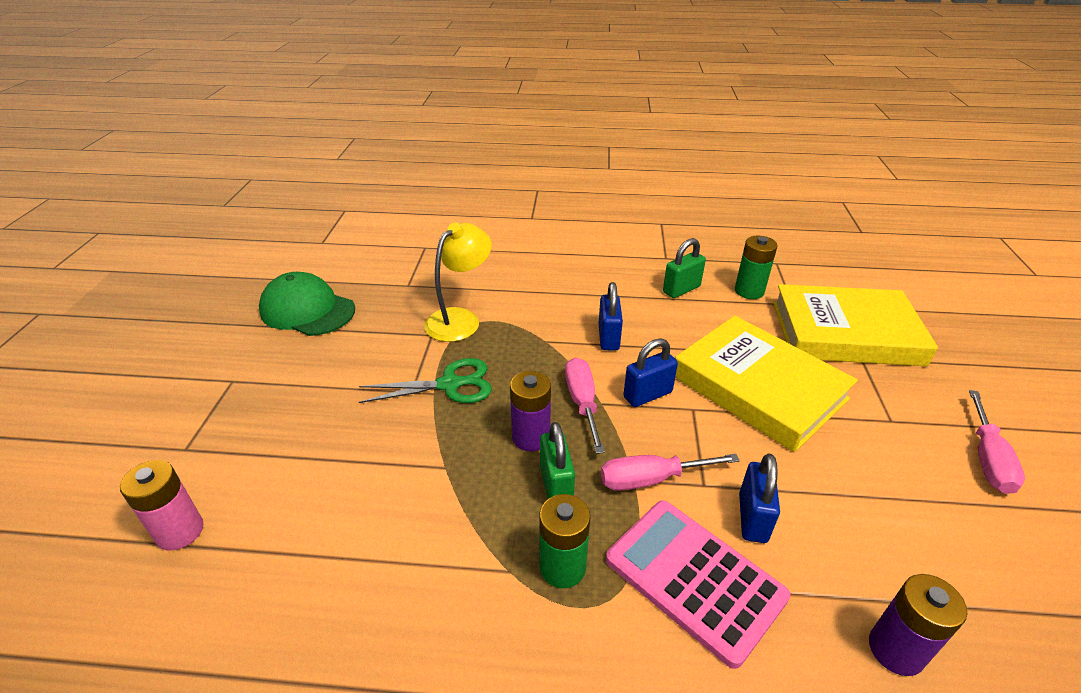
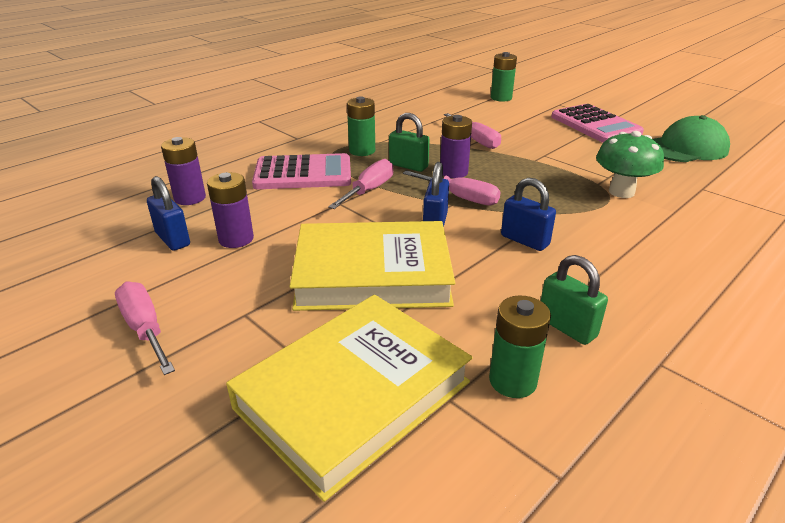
camera: 130 degrees right, 5 degrees down
pink battery [120,460,204,551] -> green battery [491,52,517,102]
green scissors [359,358,492,403] -> none
yellow lamp [424,222,492,342] -> green mushroom [596,131,664,198]
green padlock [663,238,706,298] -> green padlock turned 45 degrees counterclockwise [541,255,608,345]
blue padlock [739,453,780,543] -> blue padlock moved to [147,176,190,251]
none -> purple battery [207,172,254,248]
none -> pink screwdriver [444,113,501,149]
none -> pink calculator [551,104,644,143]

